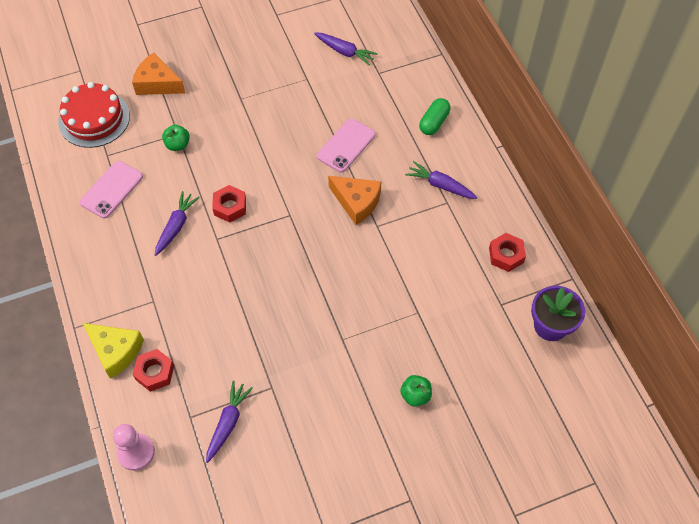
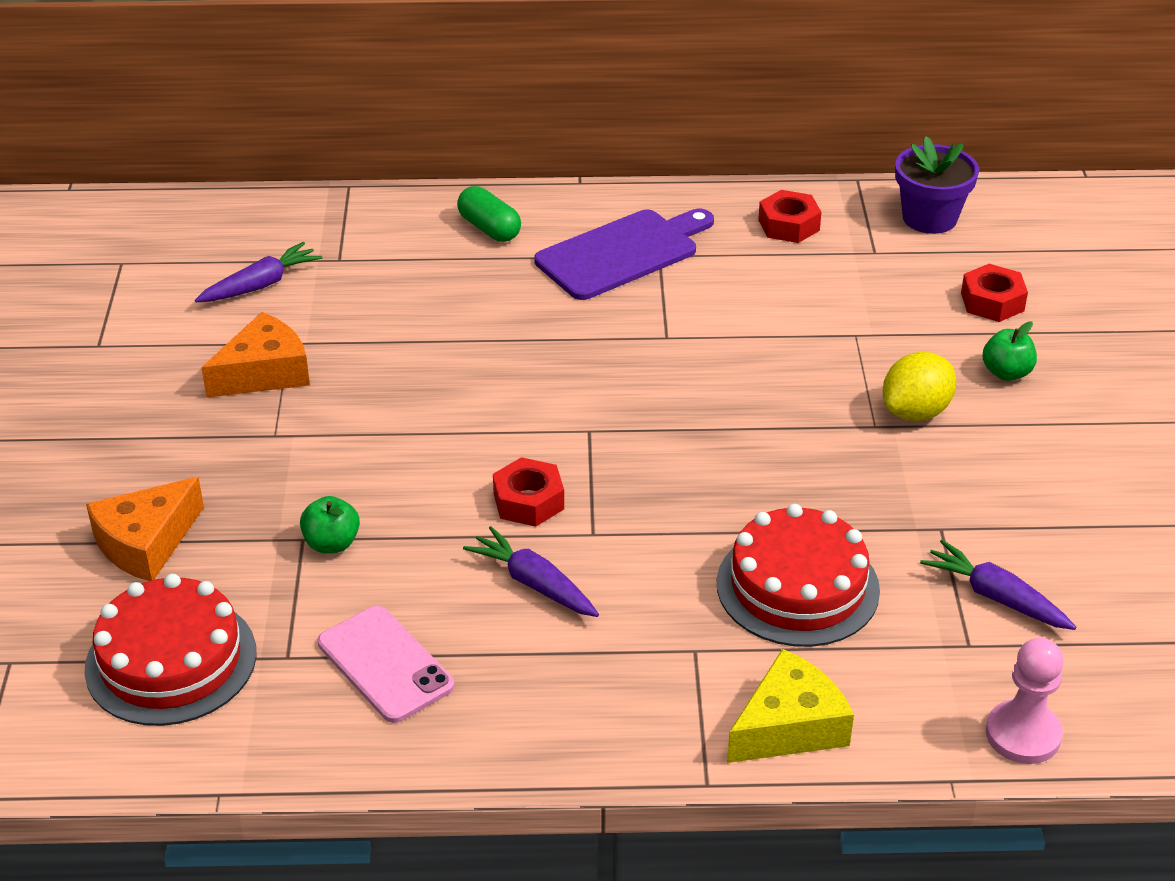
camera: 70 degrees left, 20 degrees down
red nut [133,349,174,392] -> red nut moved to [961,264,1028,322]
pink phone [317,118,376,173] -> none
orange cheese [328,176,381,225] -> orange cheese moved to [201,312,310,398]
purple carrot [405,161,478,199] -> purple cutting board [534,209,714,300]
none -> red cake [717,504,880,647]
none -> yellow lemon [883,352,956,421]

